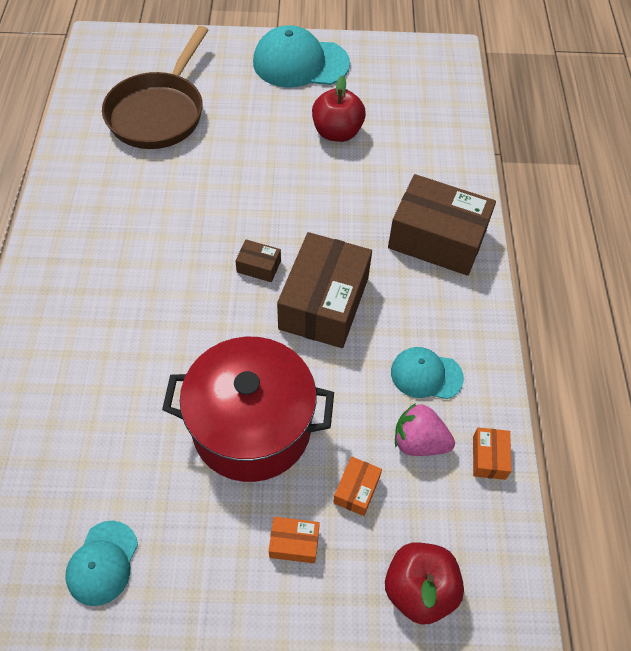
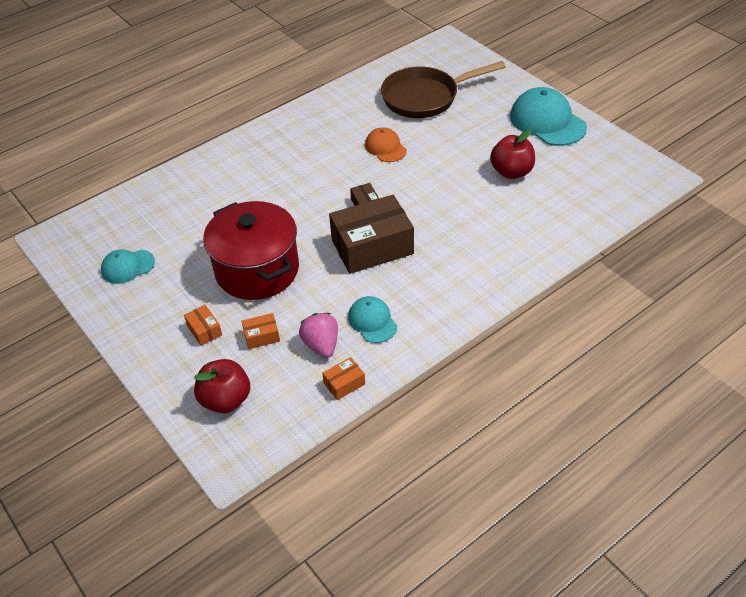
camera: 55 degrees right, 10 degrees down
brown box [388,174,496,276] -> none
none -> orange cap [365,127,407,162]

